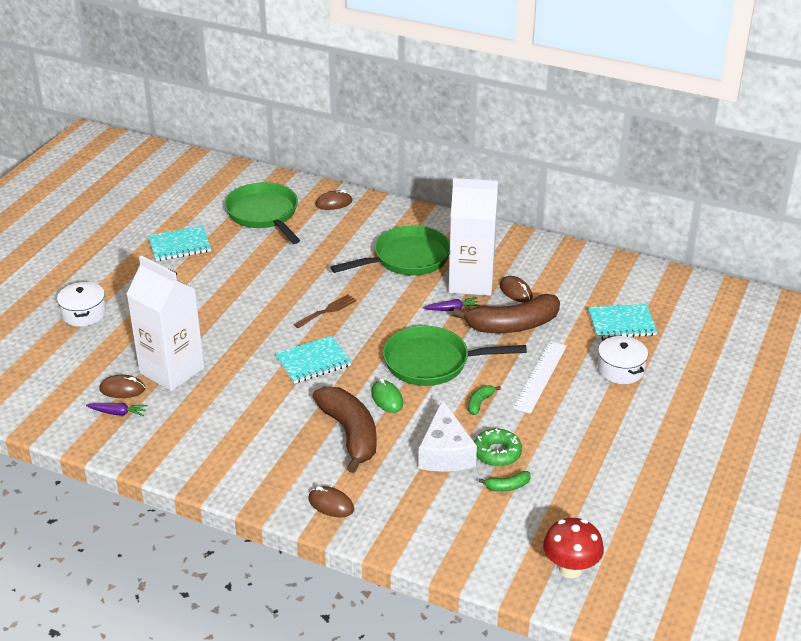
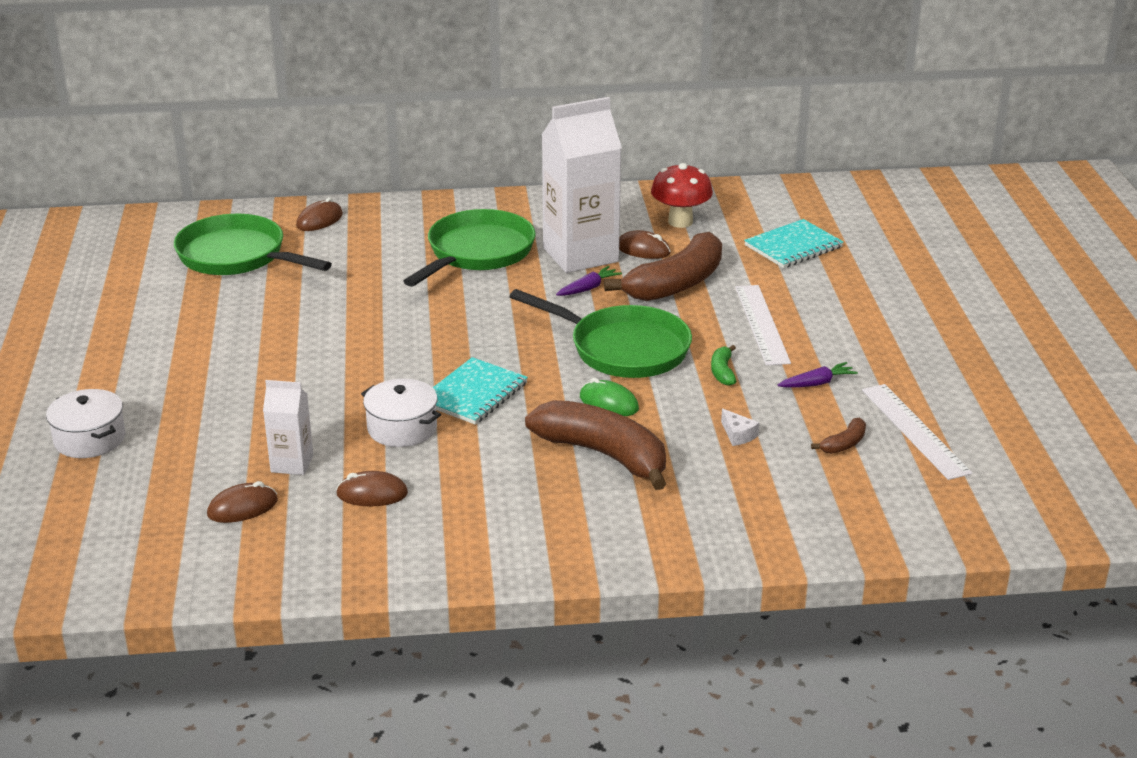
camera: 30 degrees left, 5 degrees down
purple carrot [86,403,148,416] -> purple carrot moved to [778,362,858,388]
white carton [126,255,204,391] -> white carton [263,380,313,475], size x0.49
turquoise notebook [148,226,211,261] -> none
brown fork [294,294,357,328] -> none
brown mouse [308,486,354,518] -> brown mouse moved to [336,471,408,506]
green pan [383,326,527,386] -> green pan turned 120 degrees counterclockwise [509,289,692,378]
white cheese [418,399,477,472] -> white cheese [721,409,759,446], size x0.41
green donut [474,429,522,467] -> none
green banana [479,471,531,491] -> brown banana [811,417,866,454]
red mushroom [543,518,604,578] -> red mushroom moved to [651,163,713,228]
white pot [598,336,648,384] -> white pot moved to [361,379,441,447]
none -> white ruler [862,384,972,480]

